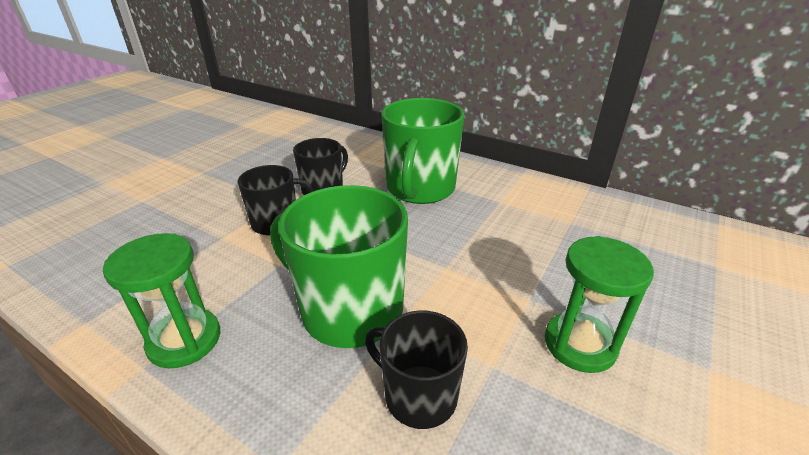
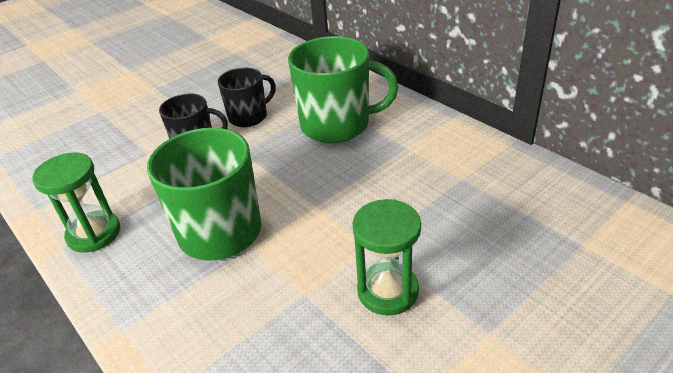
camera: 20 degrees right, 5 degrees up
black mug [365,310,468,429] -> none
green mug [381,98,465,204] -> green mug turned 120 degrees counterclockwise [288,36,398,143]

